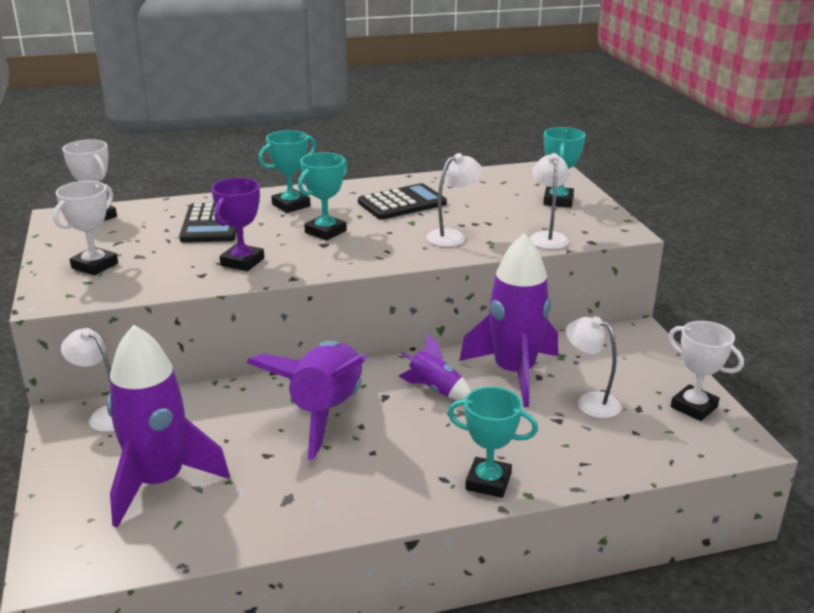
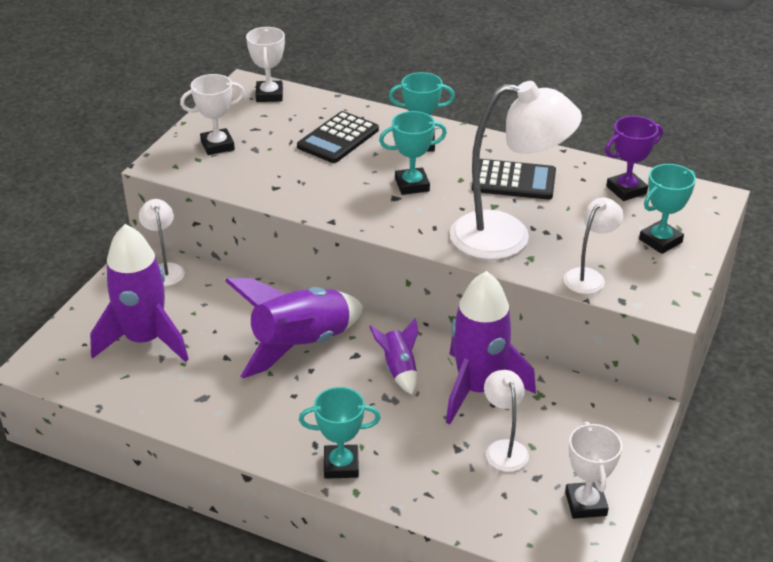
camera: 40 degrees right, 10 degrees up
purple trophy [211,178,264,271] -> purple trophy moved to [605,116,663,201]
white lamp [427,153,483,247] -> white lamp [450,81,582,260], size x2.01
turquoise trophy [448,387,538,498] -> turquoise trophy turned 60 degrees counterclockwise [299,387,381,479]

